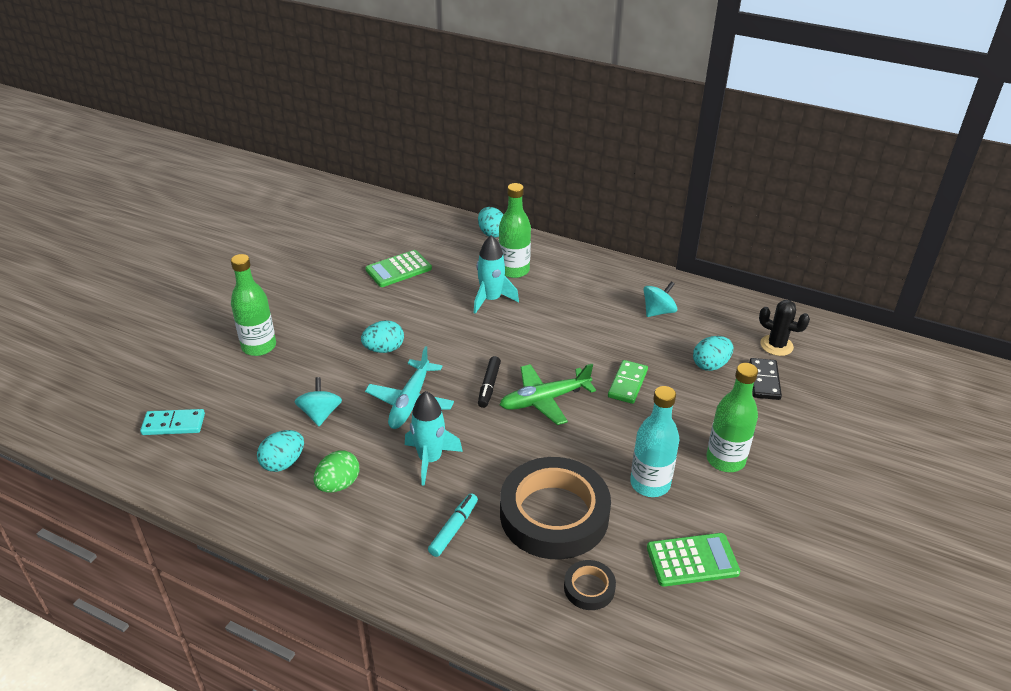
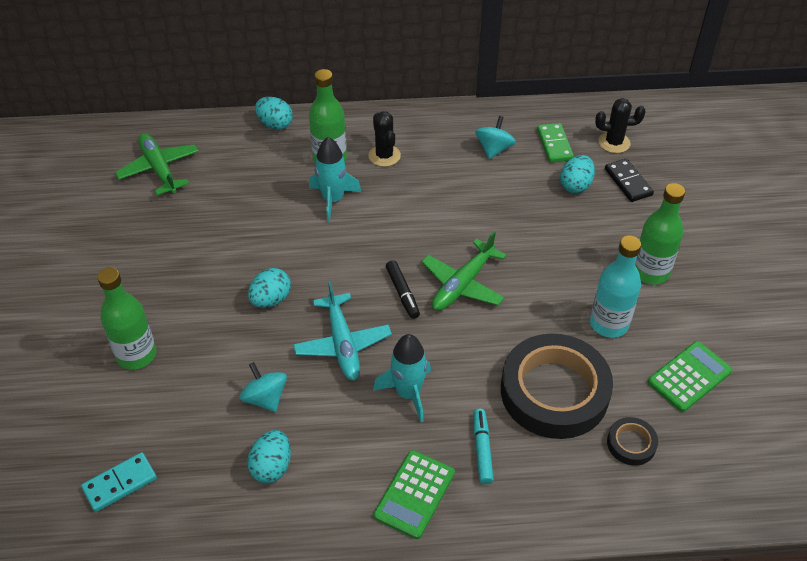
camera: 30 degrees left, 10 degrees up
green egg [314,450,359,493] -> none
green calculator [365,250,432,287] -> green calculator moved to [373,450,455,539]
green domino [608,360,648,404] -> green domino moved to [537,123,574,163]
none -> green plane [115,133,199,195]
none -> black cactus [369,111,401,167]

